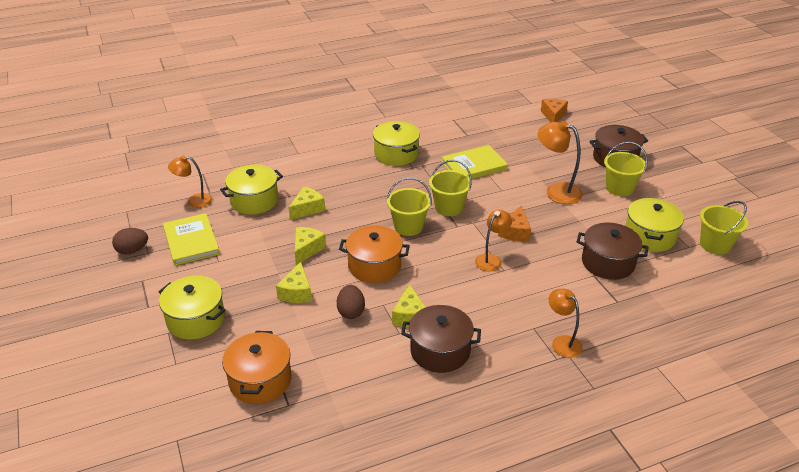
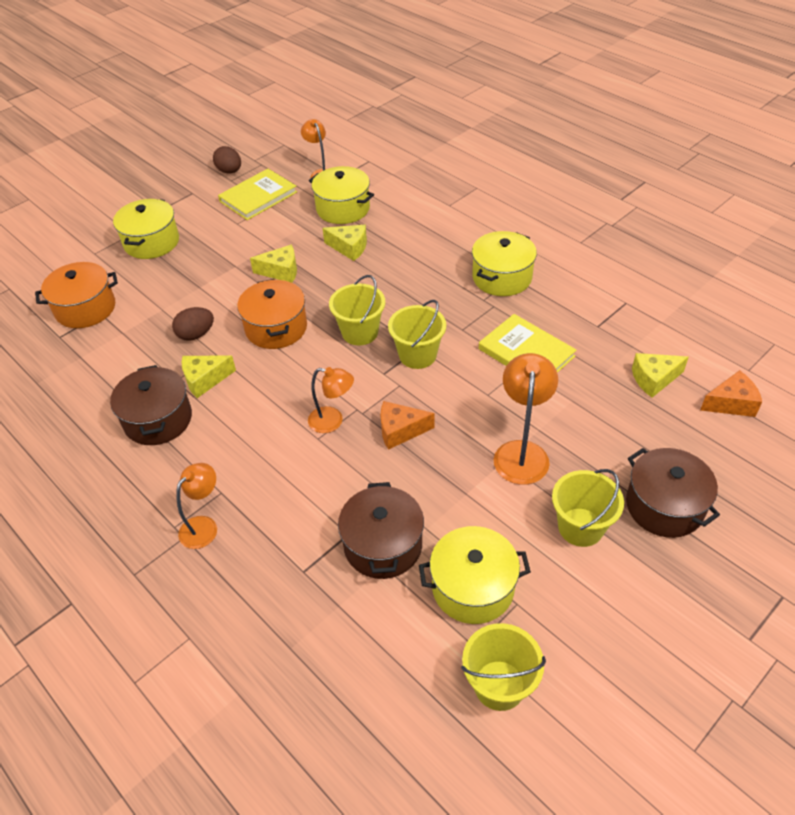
camera: 70 degrees right, 10 degrees up
yellow cheese [276,262,312,303] -> yellow cheese moved to [632,353,689,398]

